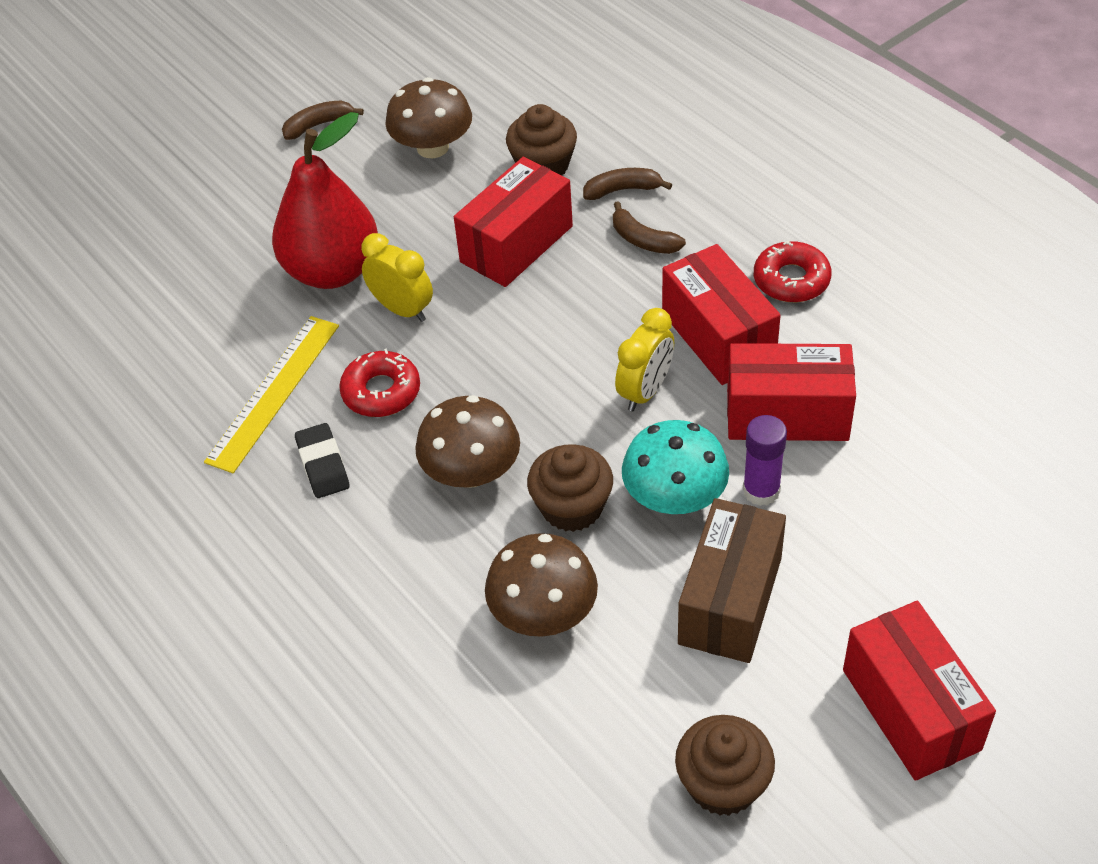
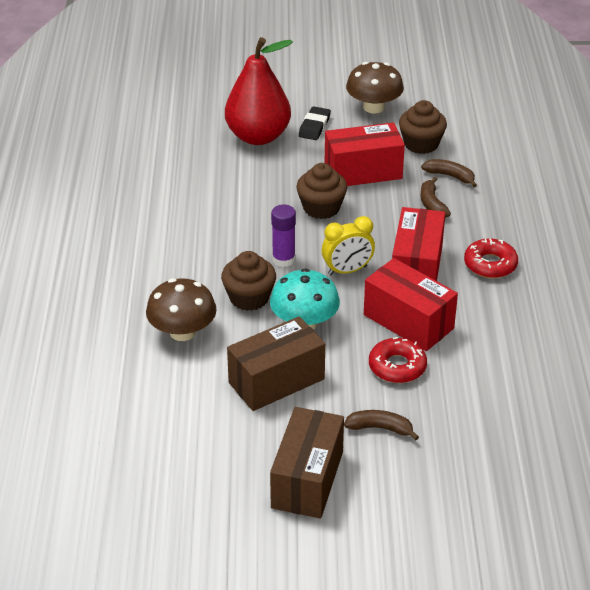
camera: 35 degrees right, 10 degrees down
yellow ruler [204,316,339,473] -> none
brown banana [282,100,364,140] -> brown banana moved to [344,410,419,440]
black eraser [295,423,350,498] -> black eraser moved to [299,106,331,140]
red donut [339,348,420,417] -> red donut moved to [369,337,427,383]
yellow clock [361,233,433,322] -> none
brown mushroom [415,395,520,487] -> none
brown cupcake [675,715,775,816] -> brown cupcake moved to [296,163,347,219]
purple glue stick [743,415,787,506] -> purple glue stick moved to [271,204,296,267]
red box [843,601,996,781] -> brown box [270,407,344,519]

